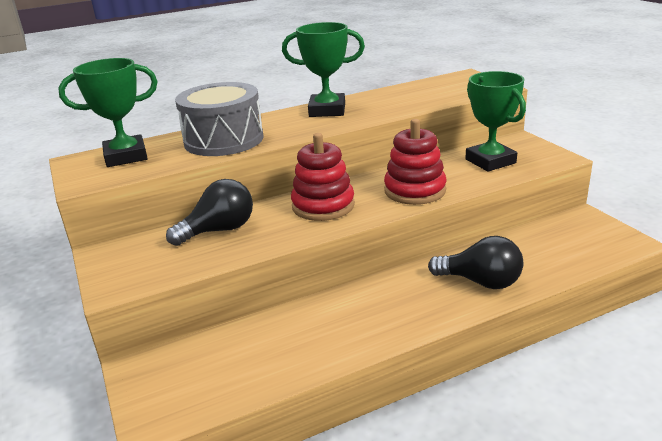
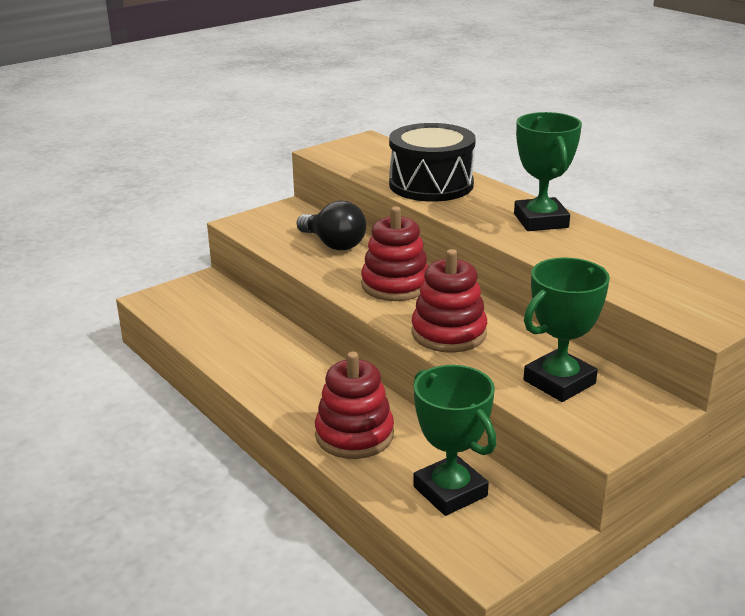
camera: 75 degrees right, 0 degrees up
green trophy [58,58,158,167] -> green trophy moved to [413,365,497,516]
grey drum [175,82,263,156] -> black drum [389,123,476,202]
black light bulb [428,236,523,289] -> red stacking toy [315,352,394,459]

